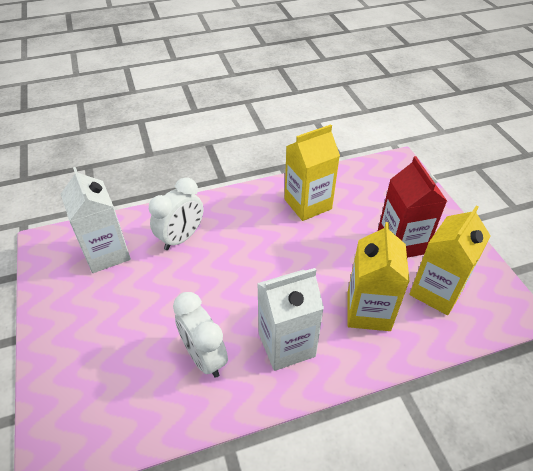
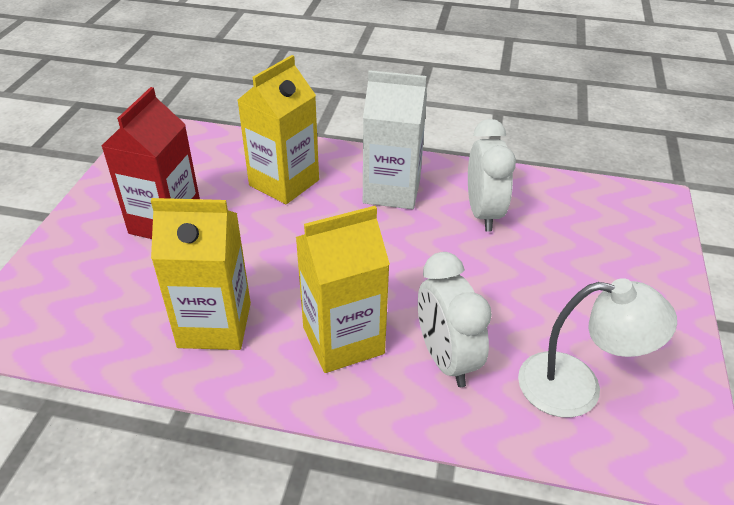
camera: 150 degrees left, 5 degrees down
white carton [61,167,131,273] -> white lamp [518,278,677,418]
white clock [149,177,203,250] -> white clock turned 90 degrees counterclockwise [418,252,492,387]
yellow carton [409,205,491,315] -> yellow carton moved to [296,206,390,373]

